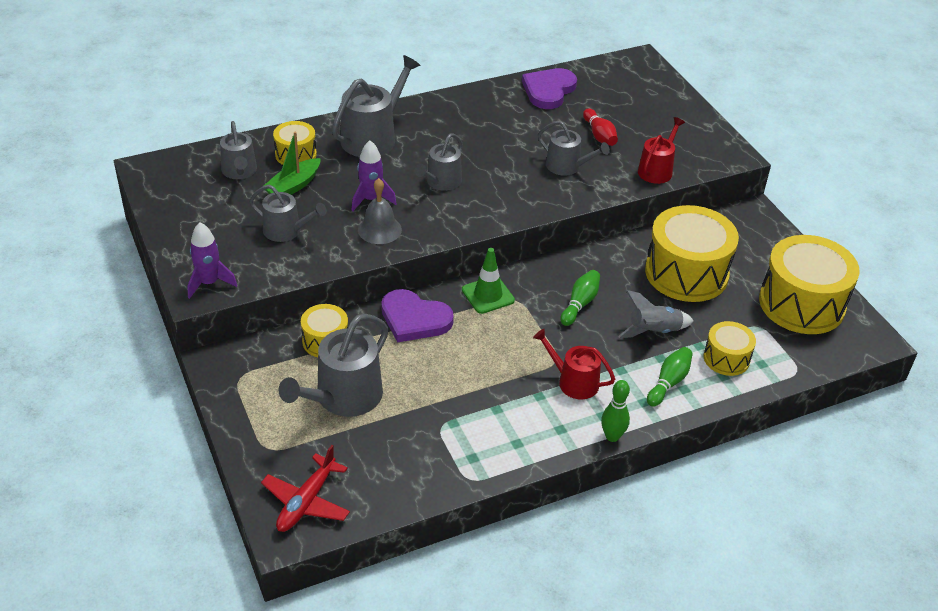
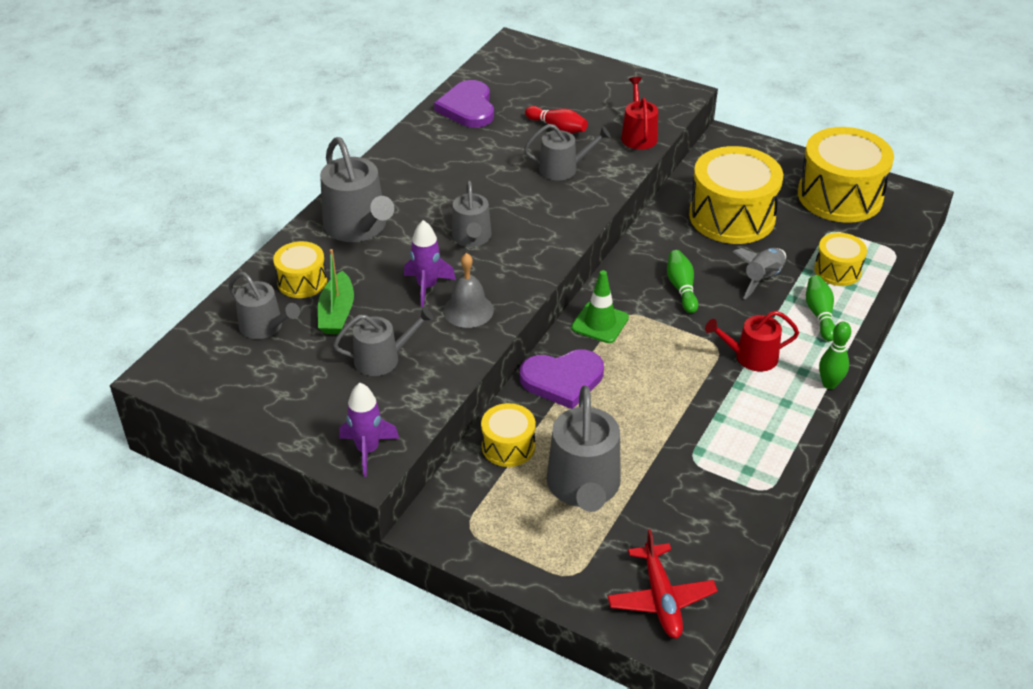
camera: 35 degrees left, 0 degrees up
grey watering can [332,55,421,157] -> grey watering can turned 150 degrees clockwise [320,137,394,242]

